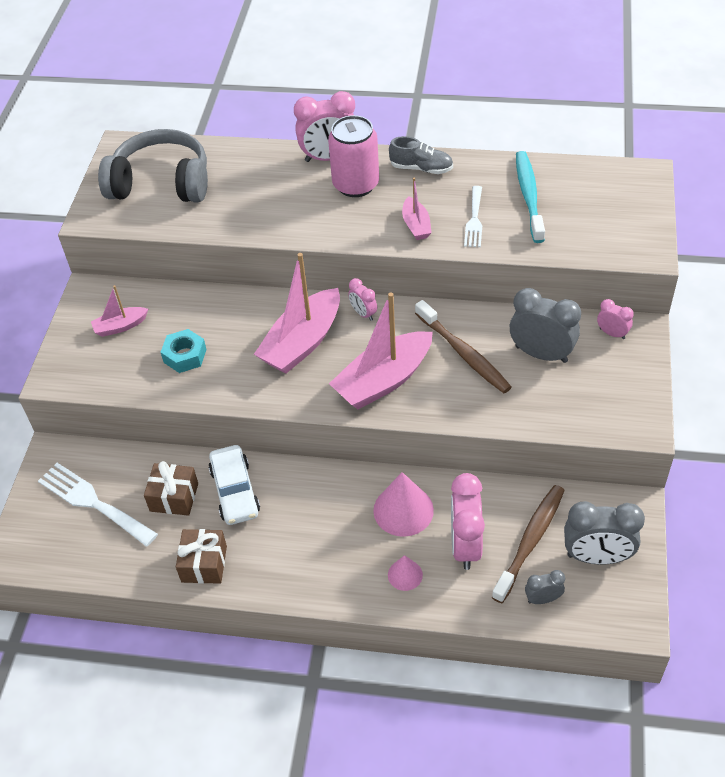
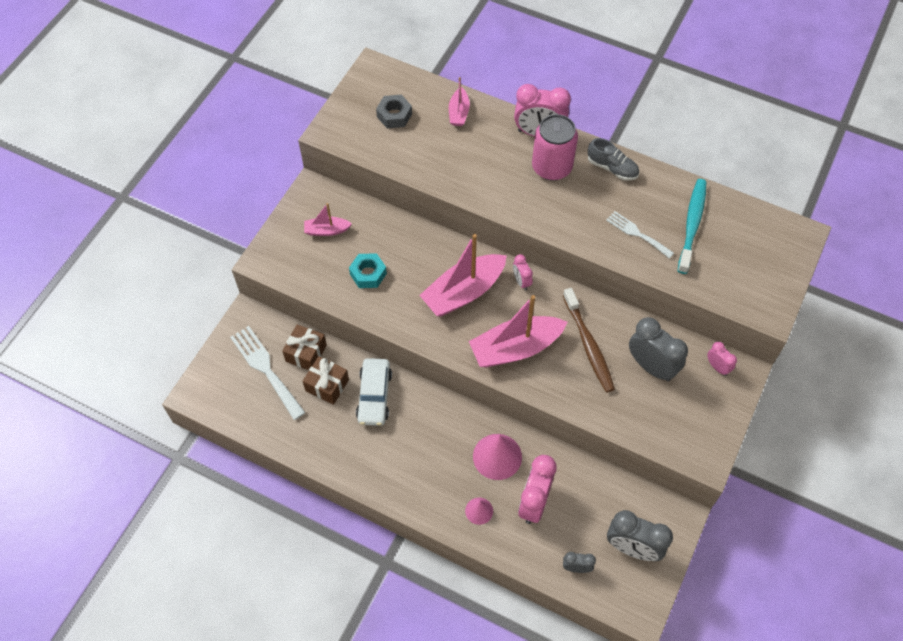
camera: 15 degrees right, 10 degrees up
grey headphones [98,129,208,203] -> grey nut [376,95,412,128]
brown gift [176,529,227,584] -> brown gift moved to [282,325,327,370]
pink boat [402,177,432,240] -> pink boat moved to [449,77,470,126]
white fork [464,186,482,247] -> white fork turned 105 degrees clockwise [606,211,674,259]
brown toothbrush [492,485,565,603] -> none

